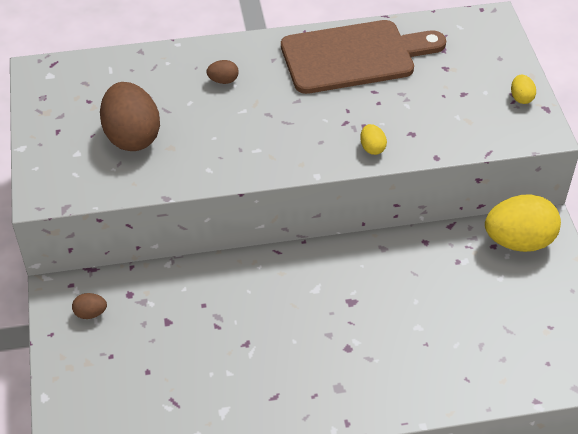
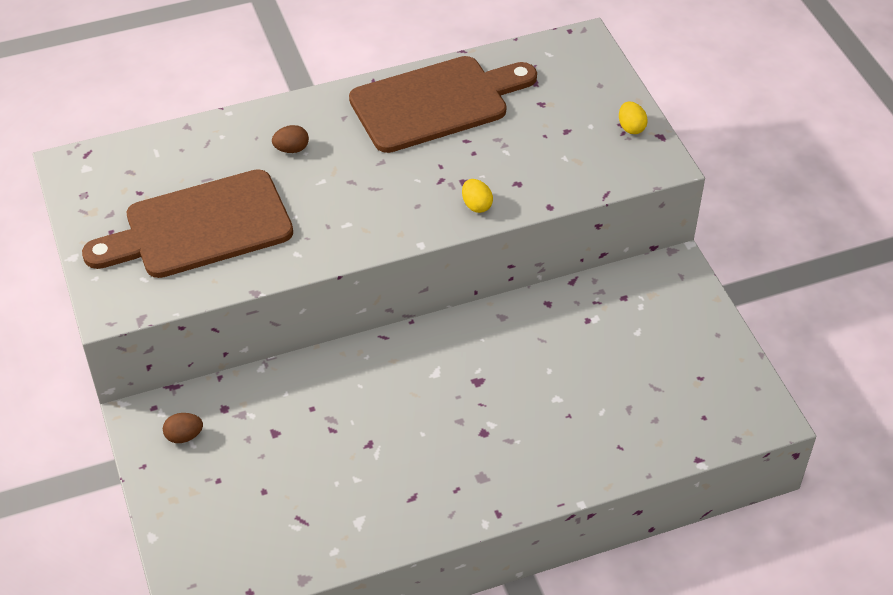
camera: 10 degrees left, 0 degrees up
brown egg [100,82,160,151] -> brown cutting board [82,169,293,278]
yellow egg [485,194,561,252] -> none

